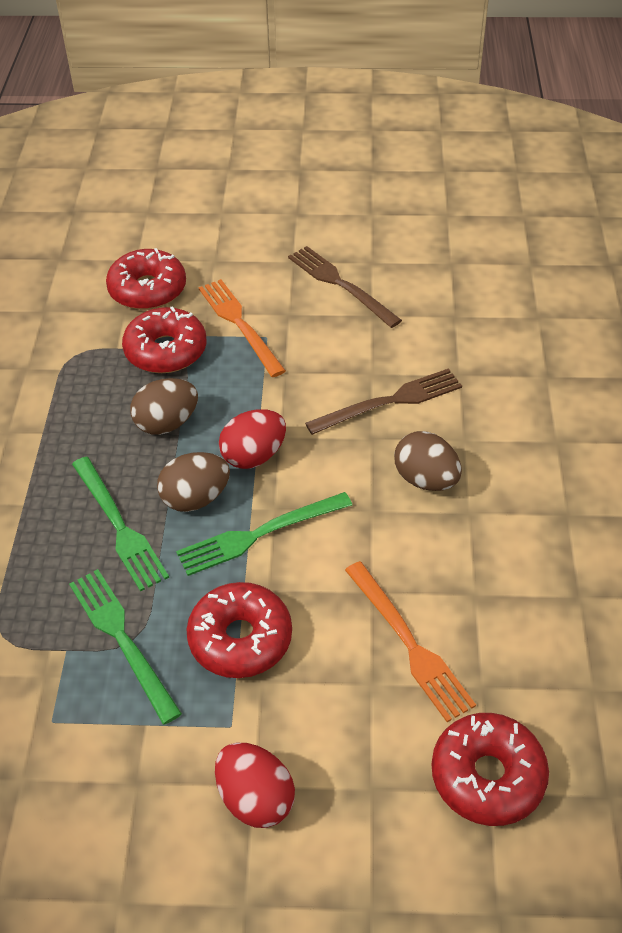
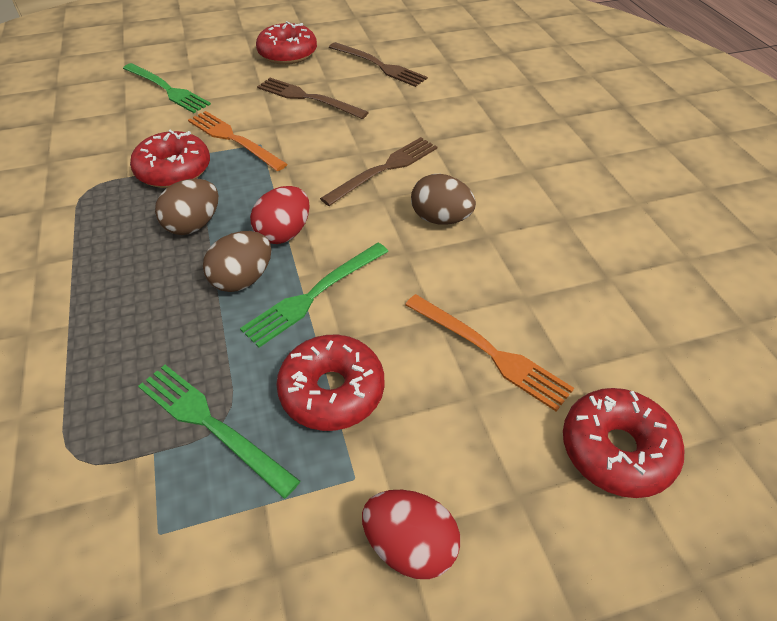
camera: 20 degrees left, 0 degrees up
green fork [72,456,169,591] -> green fork moved to [123,63,211,113]
red donut [106,248,186,310] -> red donut moved to [256,21,317,65]
none -> brown fork [329,42,428,87]

